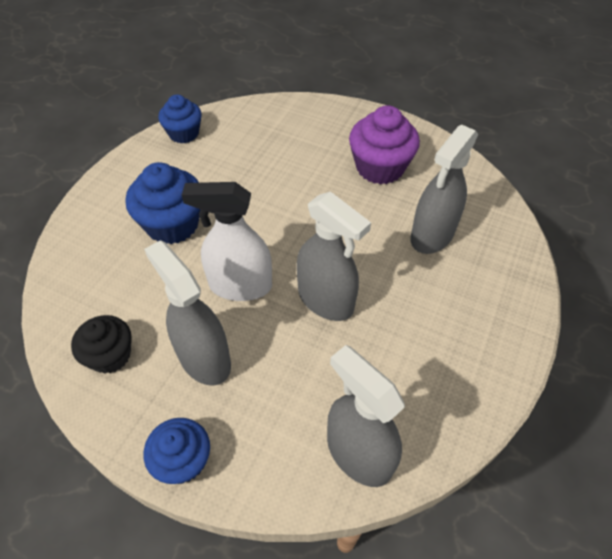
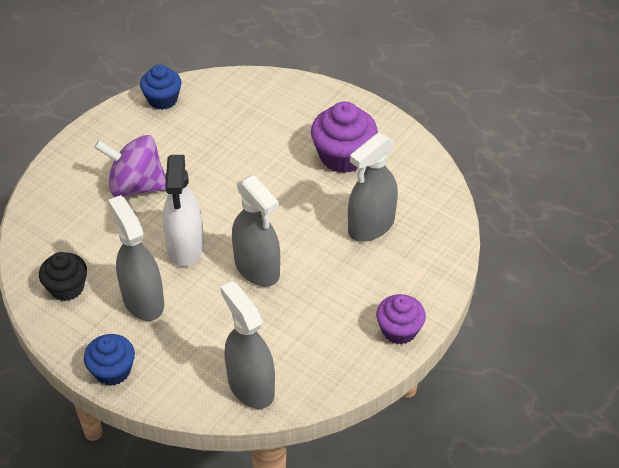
camera: 10 degrees right, 5 degrees down
blue cupcake [126,162,201,244] -> purple spinning top [94,135,166,197]
white spray bottle [182,182,272,301] -> white spray bottle turned 105 degrees counterclockwise [163,155,204,267]
none -> purple cupcake [376,294,426,345]

